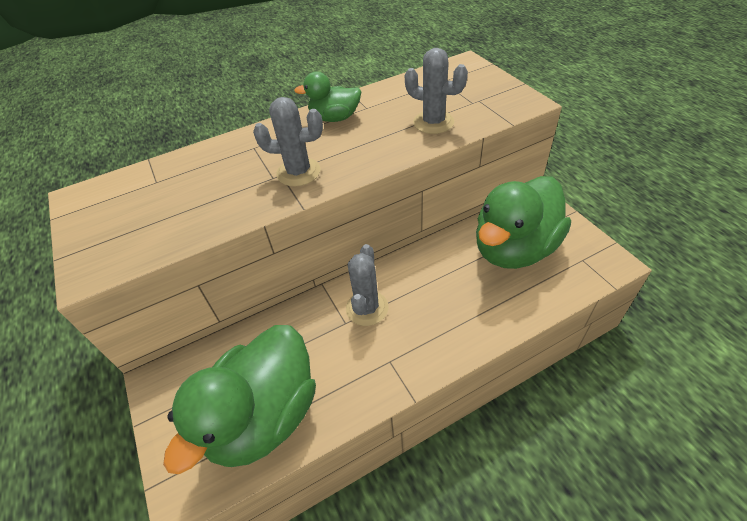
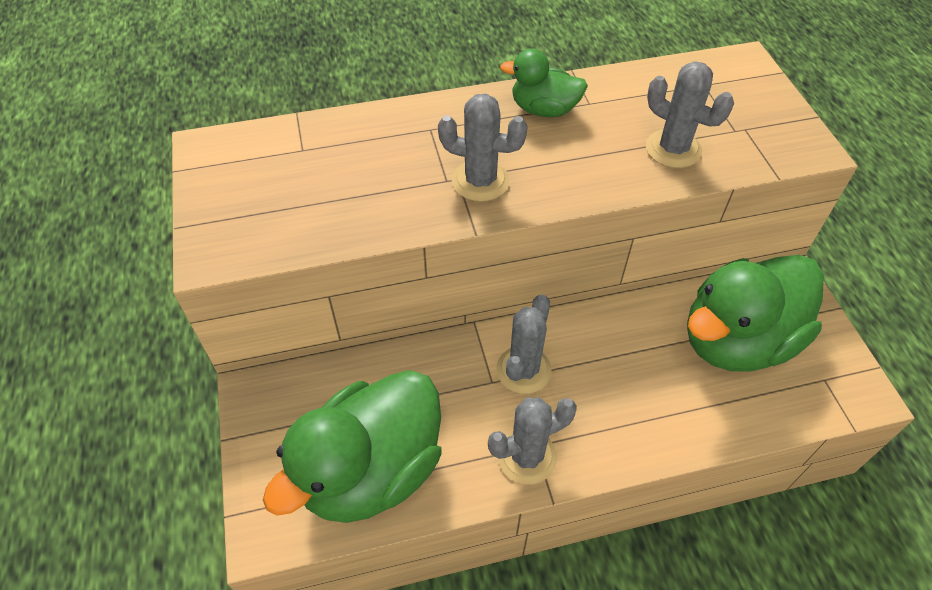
camera: 10 degrees right, 5 degrees up
none -> grey cactus [488,398,577,484]

